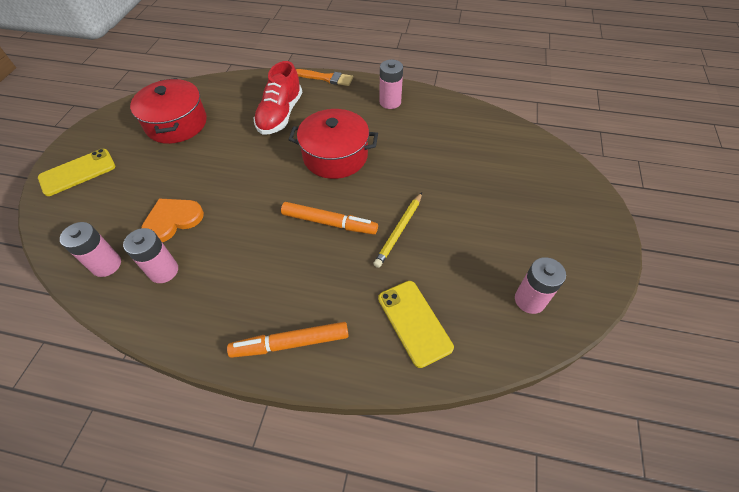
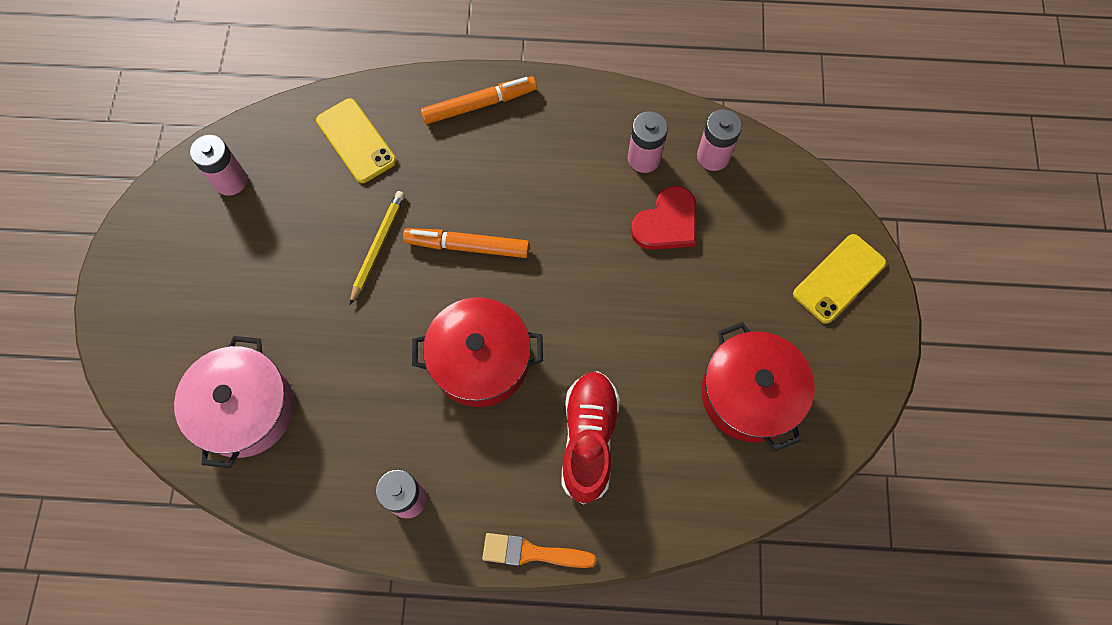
camera: 170 degrees right, 15 degrees up
orange heart [141,198,204,242] -> red heart [631,186,696,250]
none -> pink pot [174,336,294,468]

